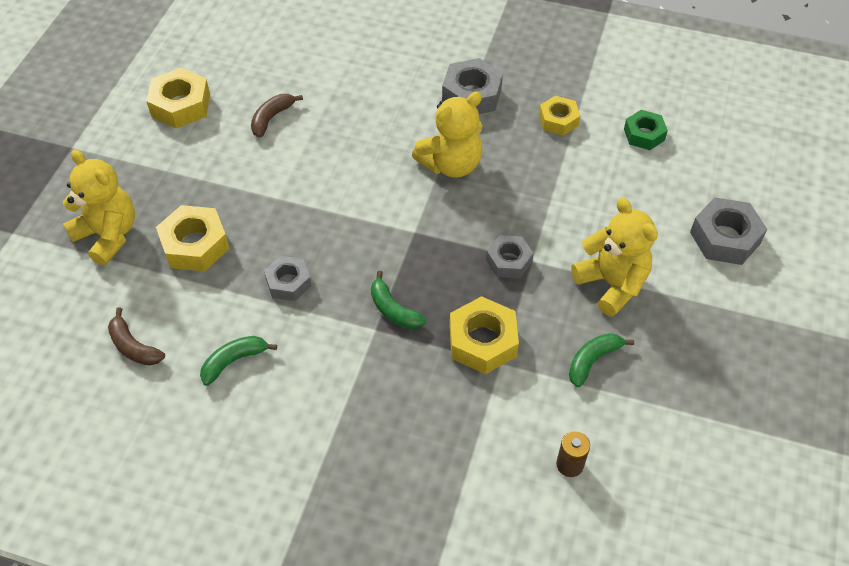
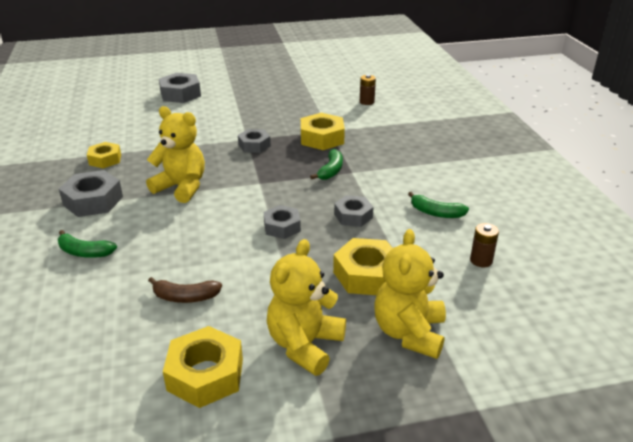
camera: 120 degrees left, 20 degrees down
brown banana [108,308,165,366] -> brown battery [470,223,499,267]
green banana [569,333,634,387] -> green banana moved to [58,230,117,258]
yellow teddy bear [571,197,658,317] -> yellow teddy bear moved to [267,239,346,376]
green nut [624,110,668,150] -> none
none -> grey nut [264,205,301,239]

